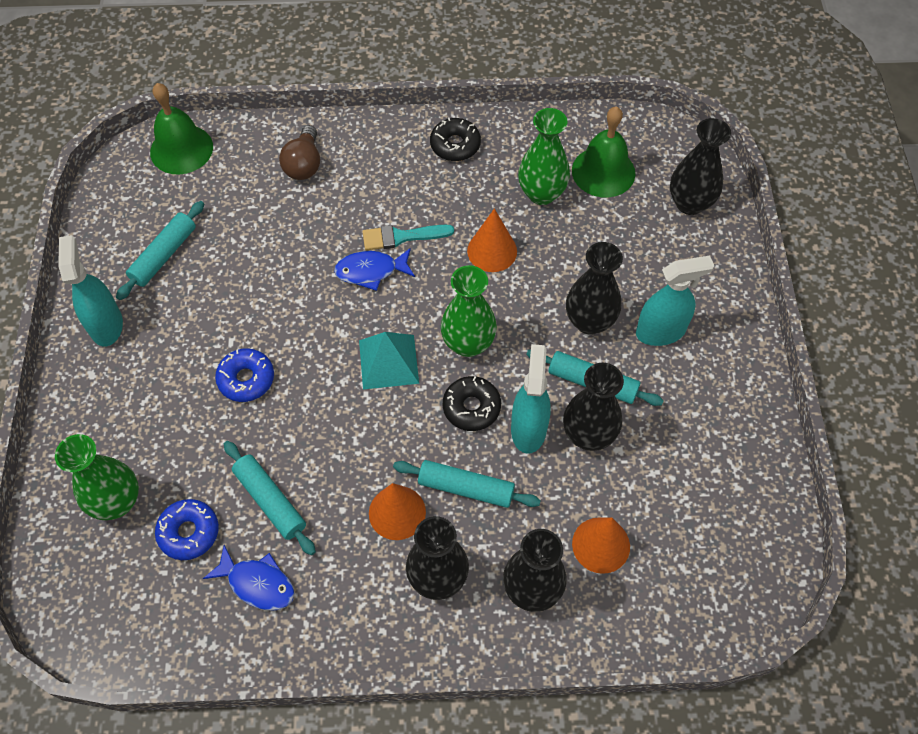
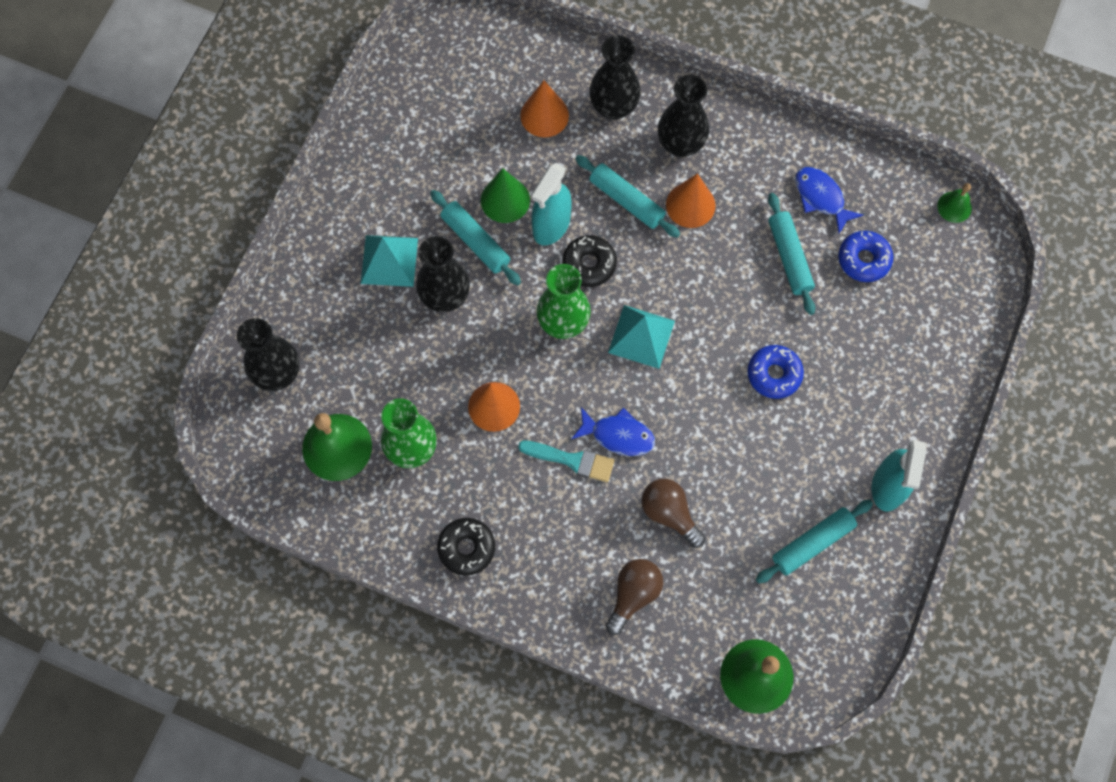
camera: 155 degrees left, 10 degrees up
green vase [55,434,139,520] -> none
black vase [563,363,624,451] -> green cone [481,168,530,223]
turquoise spray bottle [636,255,714,346] -> turquoise pyramid [361,235,418,287]
none -> brown light bulb [641,479,705,548]
none -> green bell [937,183,972,223]

